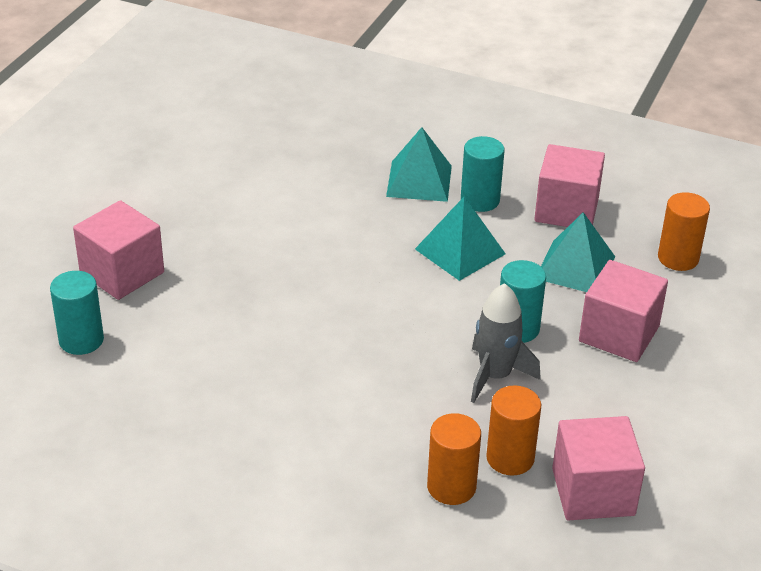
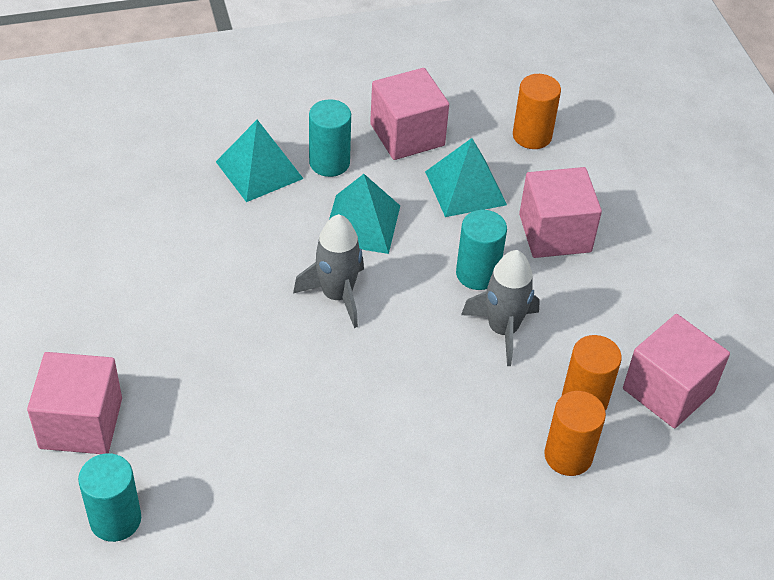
camera: 40 degrees left, 10 degrees up
none -> grey rocket [293,214,364,328]

